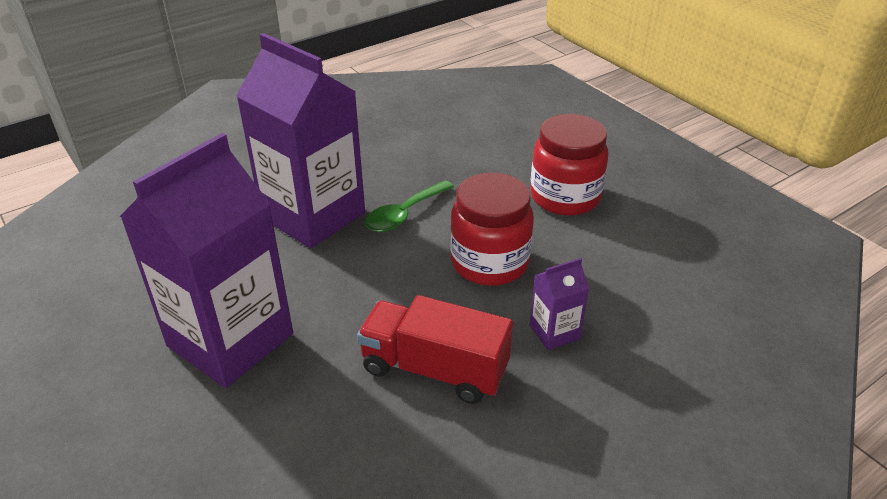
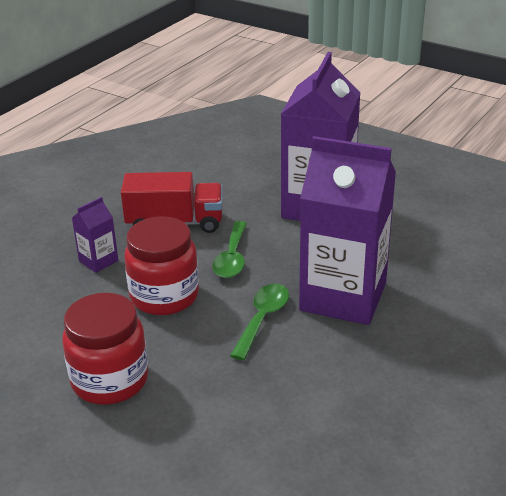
camera: 160 degrees right, 5 degrees down
none -> green spoon [212,221,247,278]

